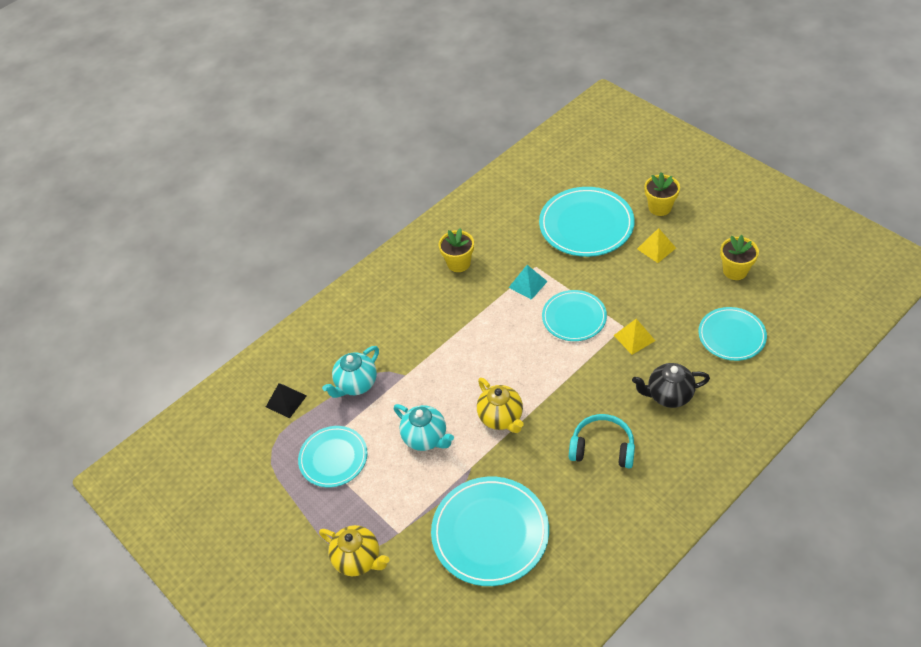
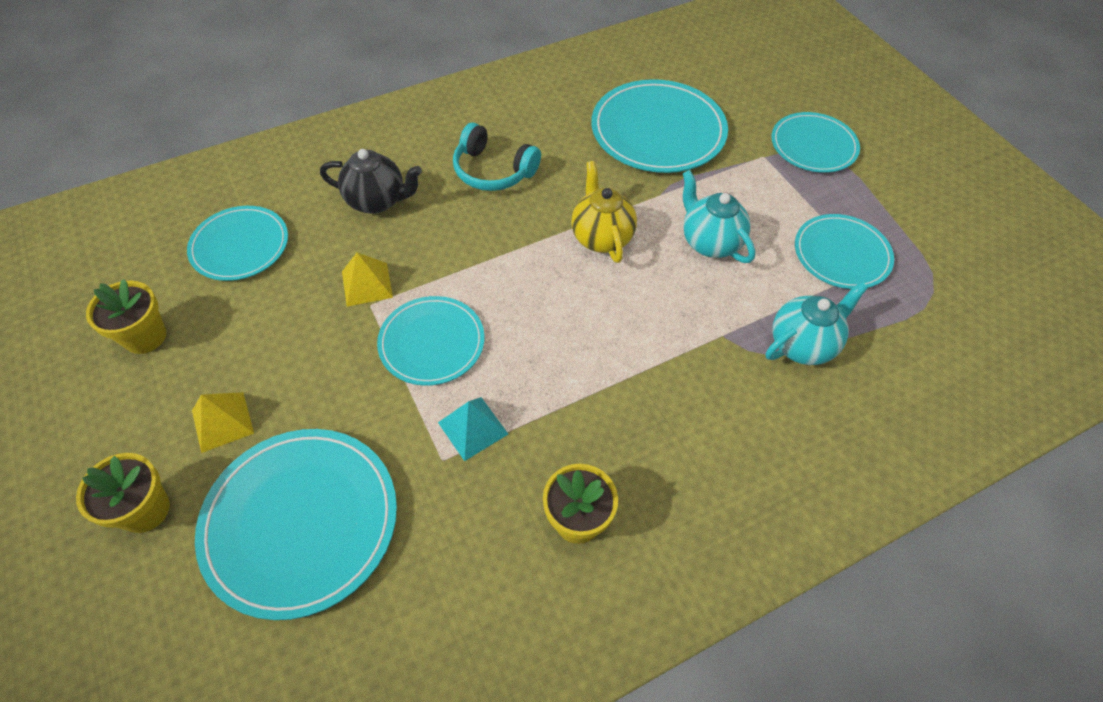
camera: 170 degrees left, 5 degrees up
black pyramid [266,383,307,419] -> none
yellow teapot [319,525,390,576] -> turquoise plate [771,112,860,173]

